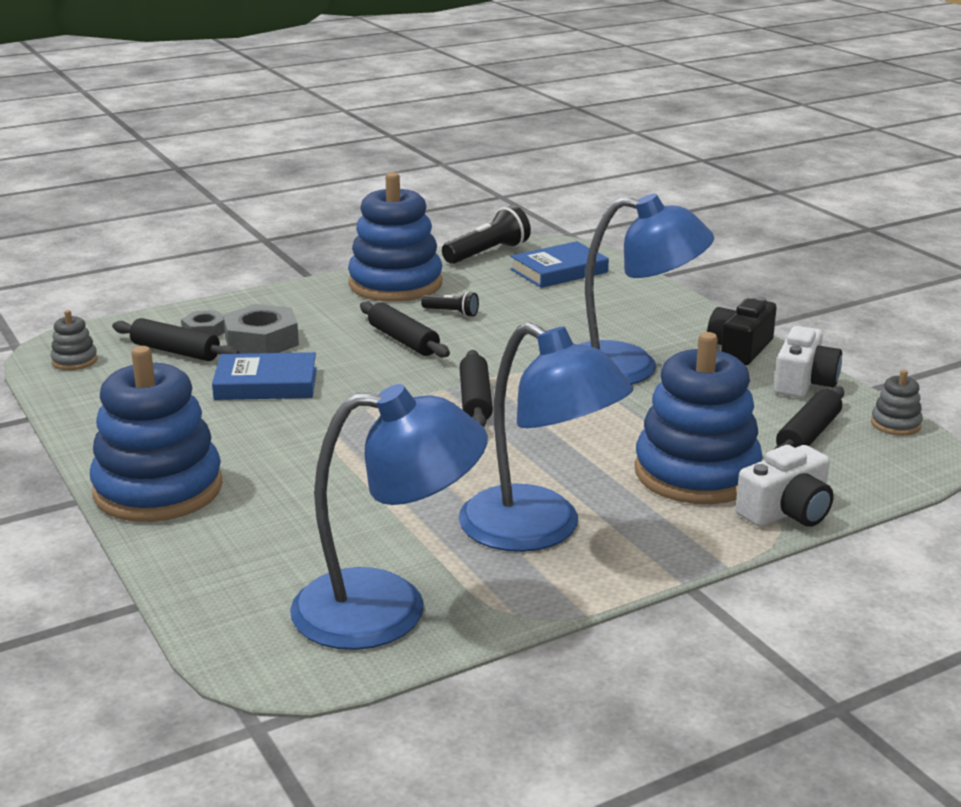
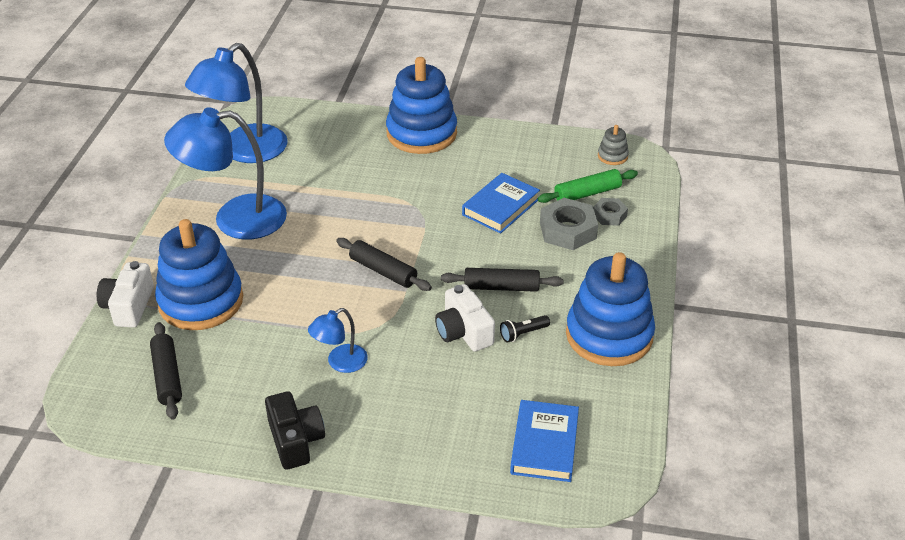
camera: 130 degrees right, 15 degrees up
black rolling pin [112,318,239,361] -> green rolling pin [538,169,638,203]
black flashlight [442,205,531,264] -> none
blue lamp [578,193,714,384] -> blue lamp [308,308,368,373], size x0.49
white camera [774,326,842,398] -> white camera moved to [435,284,495,352]
grey stacking toy [871,370,923,436] -> none

